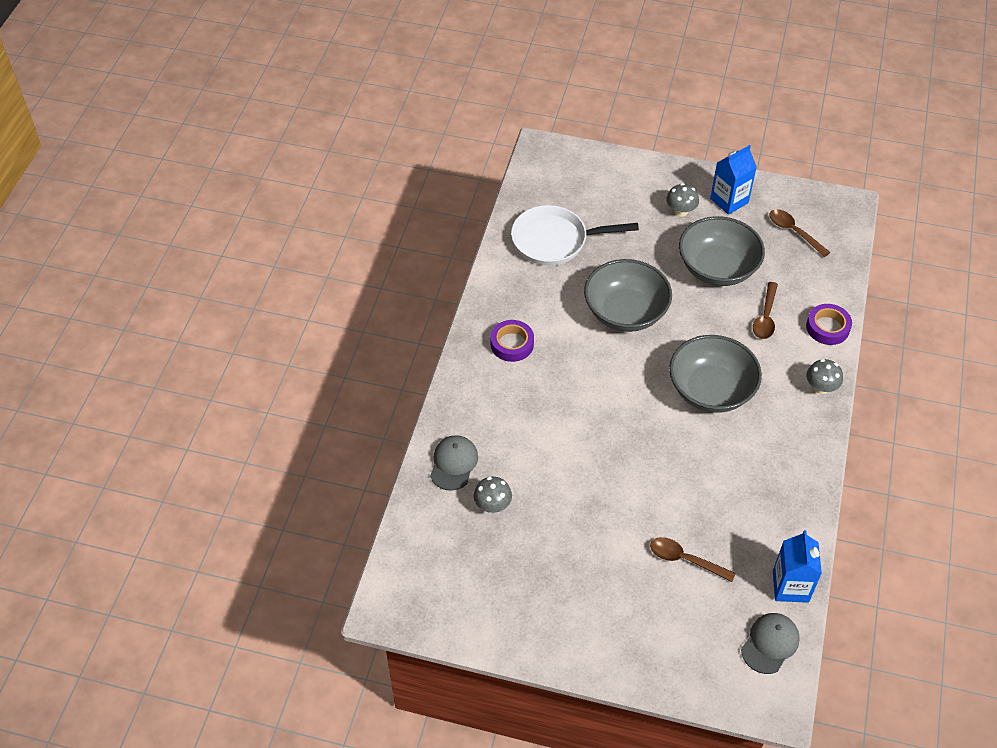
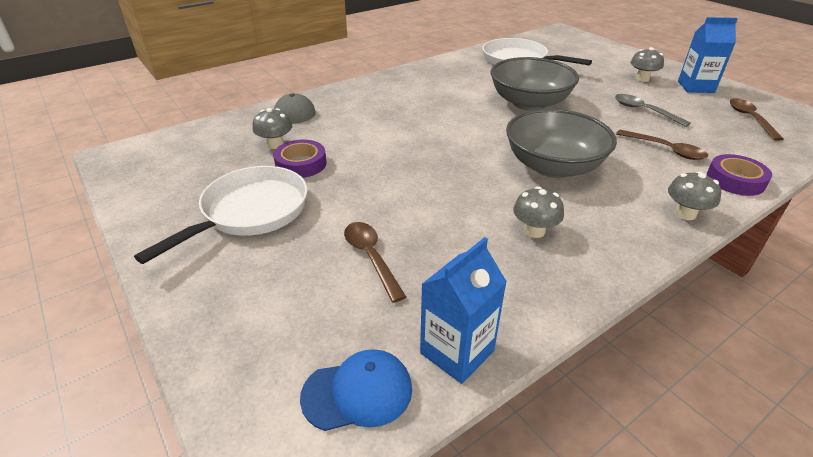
camera: 40 degrees right, 15 degrees down
purple tape [490,320,534,362] -> purple tape moved to [273,140,327,178]
grey bowl [679,216,765,286] -> grey spoon [615,94,691,127]
grey cap [741,613,800,674] -> blue cap [300,349,412,431]
brown spoon [753,282,778,339] -> brown spoon turned 105 degrees counterclockwise [616,130,708,160]
none -> white pan [134,166,308,264]
none -> grey mushroom [513,186,564,238]

